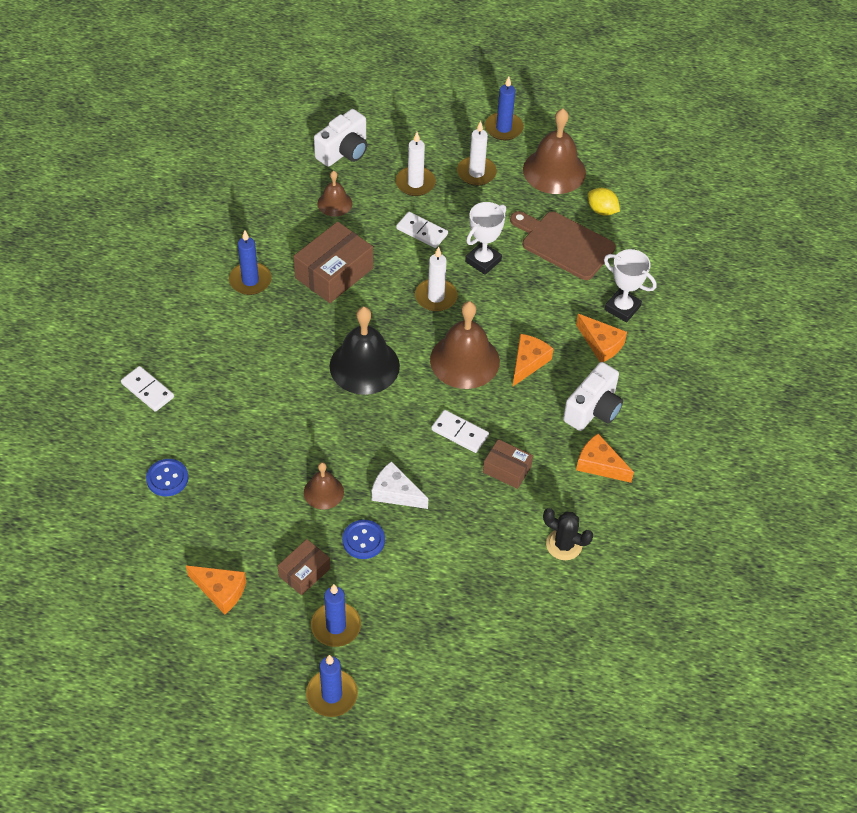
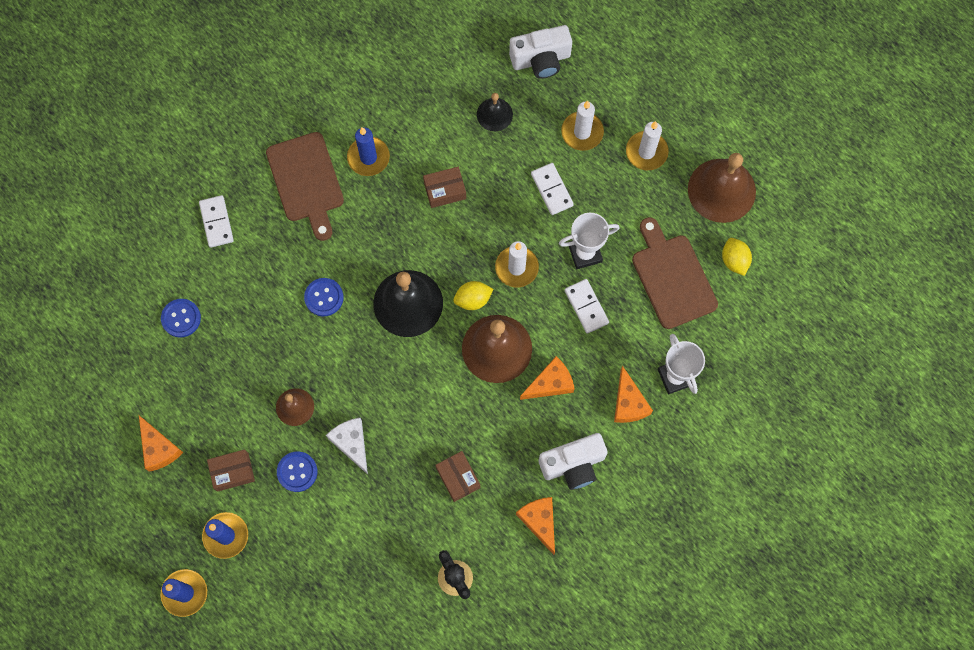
camera: 35 degrees right, 20 degrees up
brown box [293,222,373,303] -> brown box [423,167,466,208], size x0.57
brown bell [317,171,352,217] -> black bell [477,93,513,131]
white domino [431,410,489,453] -> white domino moved to [565,279,609,334]
blue candle [485,76,524,140] -> none
none -> brown cutting board [266,132,344,241]
none -> blue button [304,278,344,316]
none -> yellow lemon [453,281,493,310]

